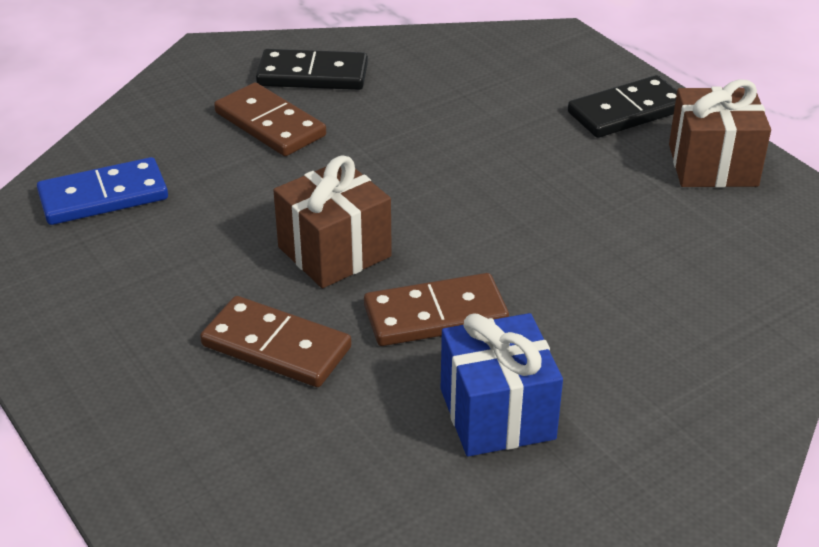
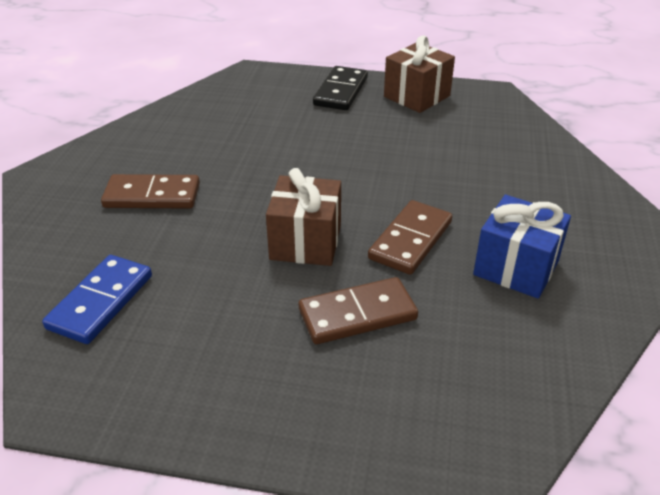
camera: 45 degrees left, 0 degrees up
black domino [256,49,368,90] -> none

